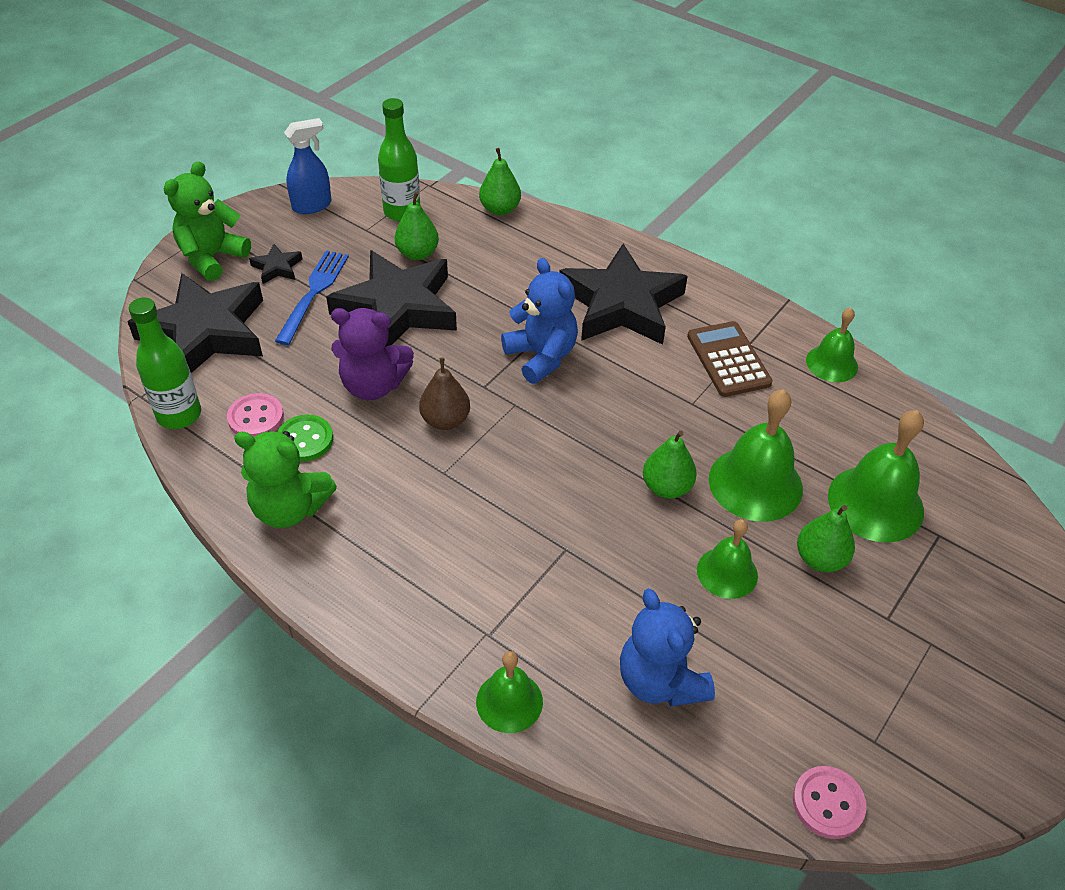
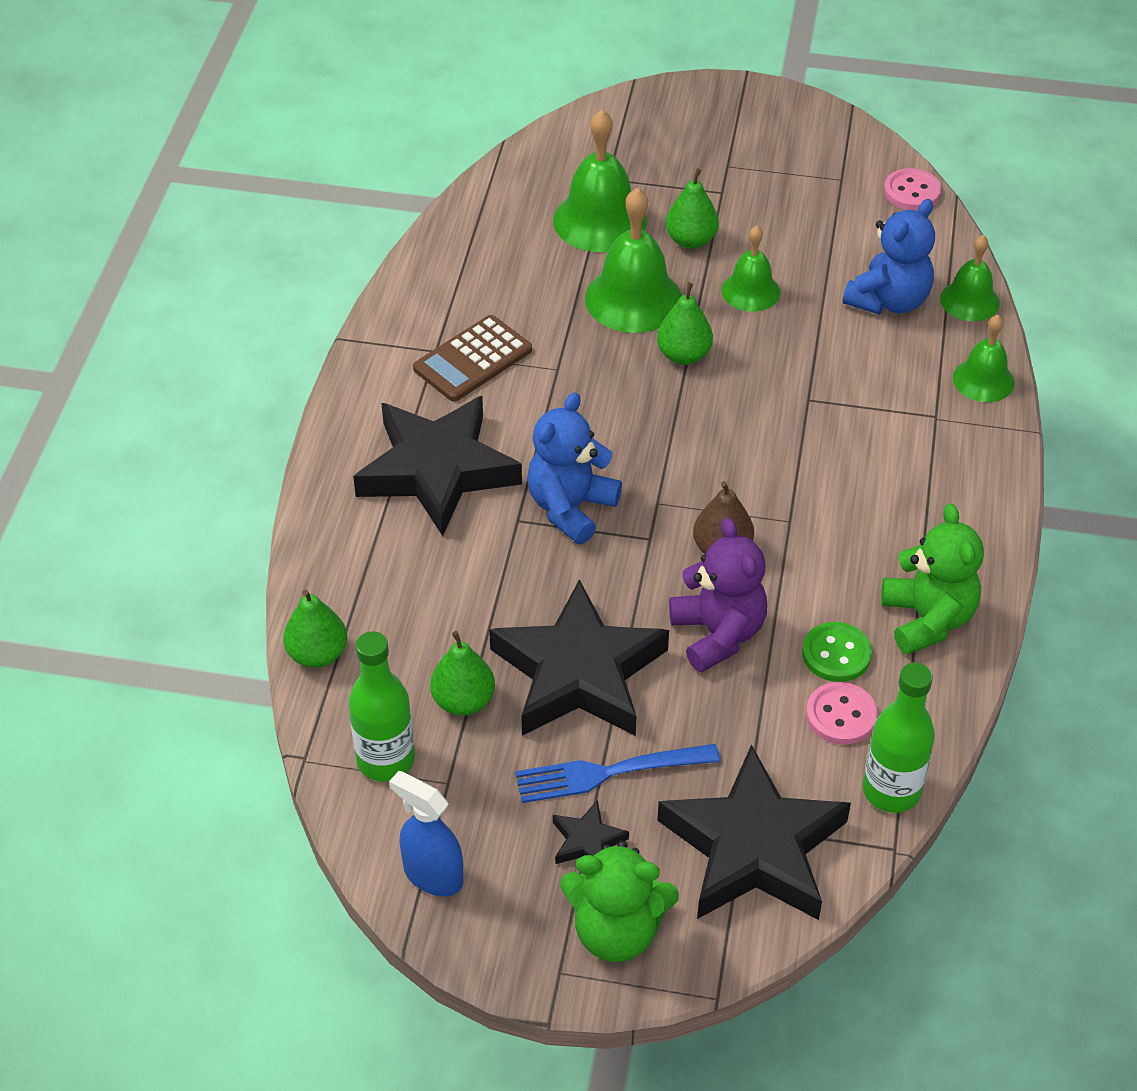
camera: 115 degrees left, 0 degrees up
green bell [806,308,858,382] -> green bell moved to [940,235,1000,321]

